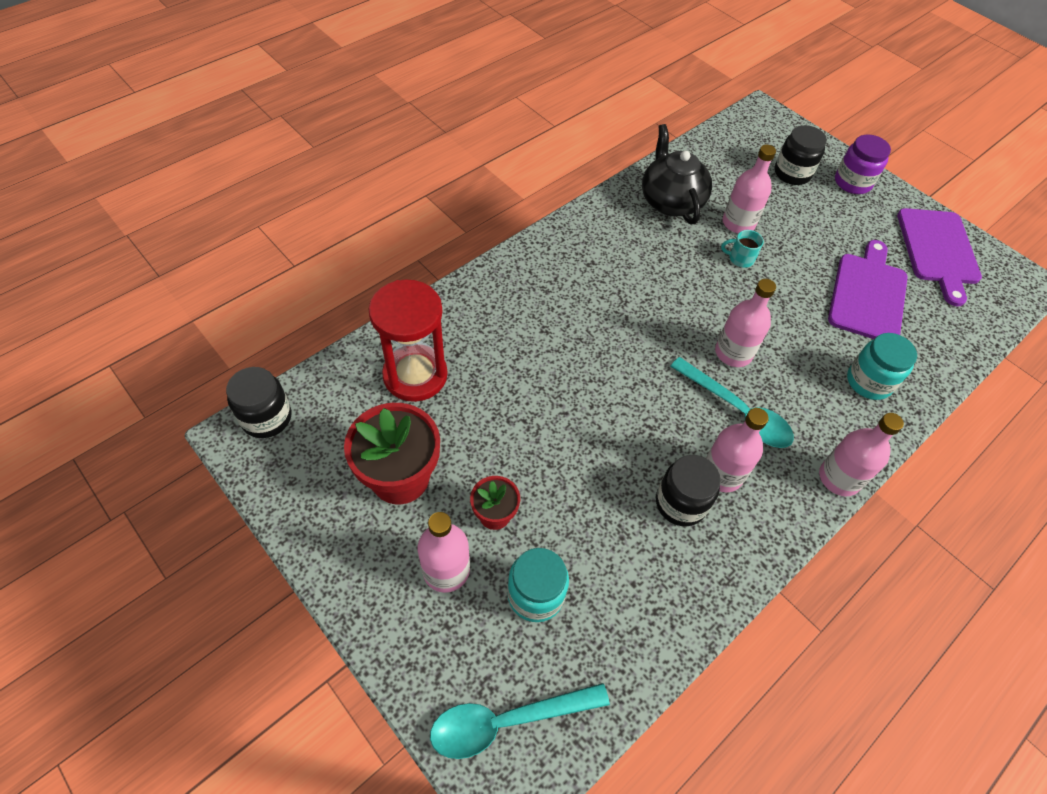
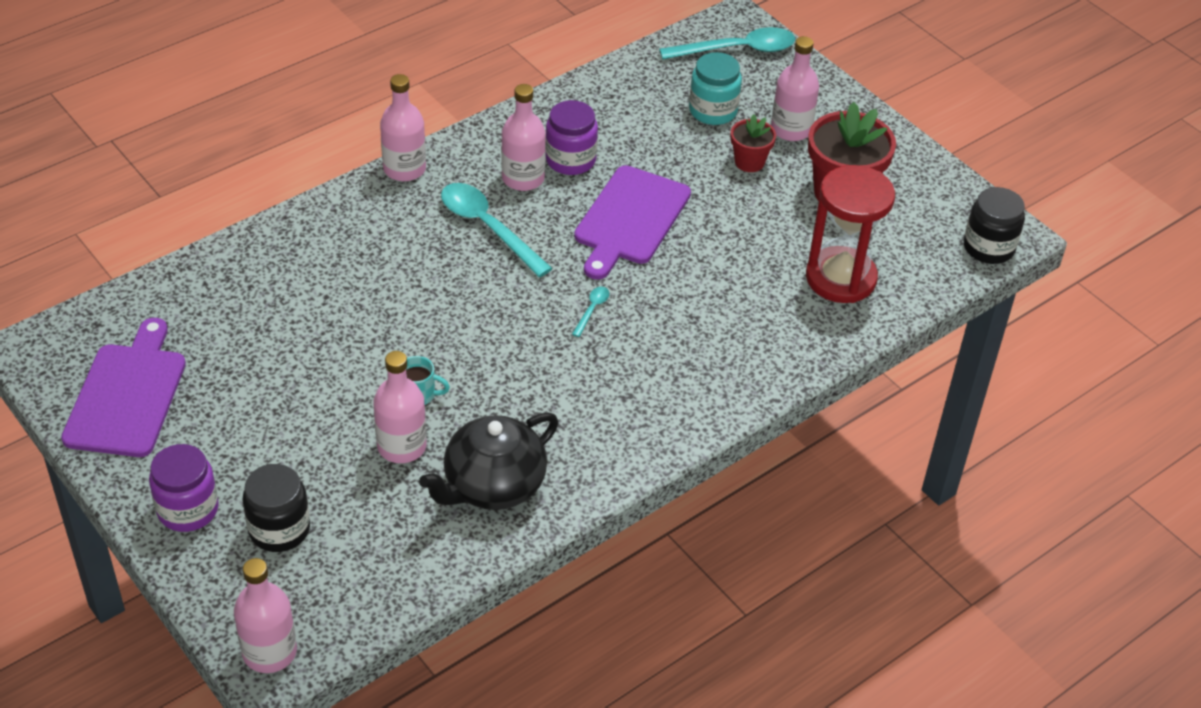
camera: 175 degrees left, 10 degrees down
black teapot [642,124,712,225] -> black teapot turned 60 degrees clockwise [419,412,558,510]
black jar [656,455,721,526] -> purple jar [545,100,598,175]
pink bottle [715,279,776,367] -> pink bottle moved to [234,558,297,673]
purple cutting board [828,240,908,339] -> purple cutting board moved to [574,165,691,280]
turquoise jar [847,333,917,400] -> none
none -> turquoise spoon [572,286,609,337]

